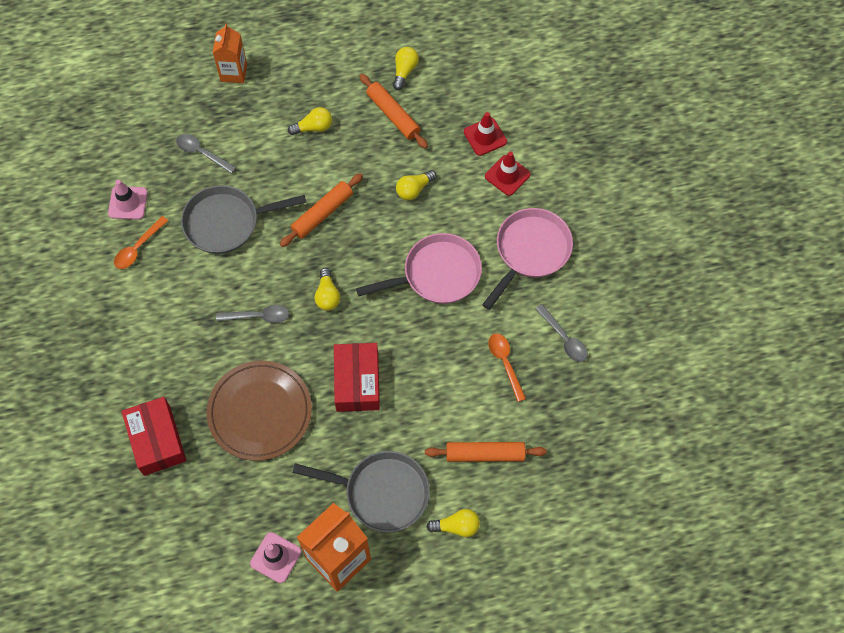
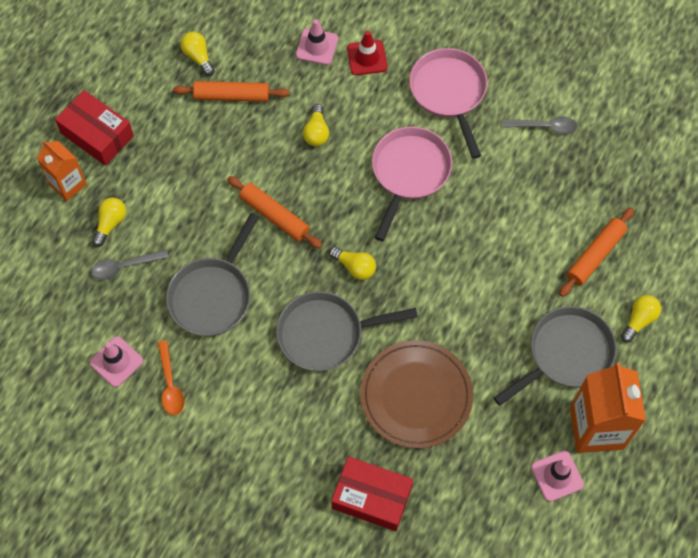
camera: 50 degrees left, 0 degrees up
grey spoon [216,305,289,323] -> grey pan [276,291,418,371]
orange rolling pin [280,173,363,247] -> orange rolling pin turned 45 degrees counterclockwise [227,176,322,249]
yellow light bulb [288,107,332,135] -> yellow light bulb moved to [92,198,126,247]
red box [334,343,380,412] -> red box moved to [55,90,134,166]
red traffic cone [464,112,507,156] -> pink traffic cone [296,19,338,65]
orange spoon [488,333,526,402] -> none

